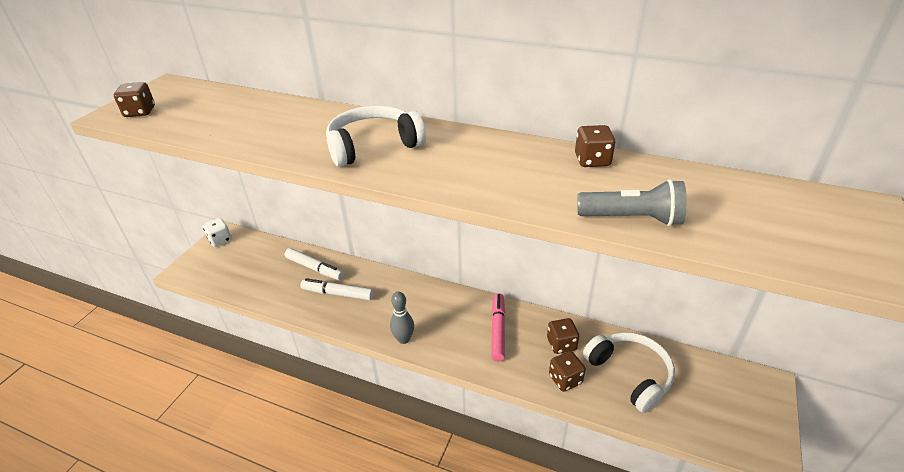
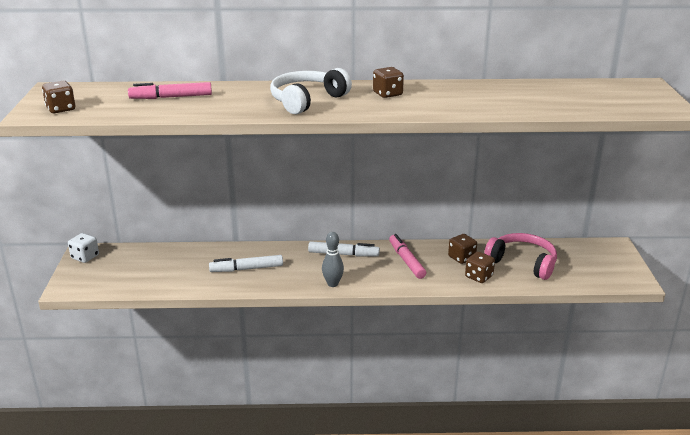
camera: 25 degrees left, 10 degrees down
white marker [285,248,344,280] -> white marker moved to [308,241,380,256]
brown dice [575,125,615,167] -> brown dice moved to [373,67,404,98]
grey flashlight [578,179,687,226] -> none
white headphones [583,332,675,413] -> pink headphones [484,233,557,280]
none -> pink marker [128,82,212,99]

